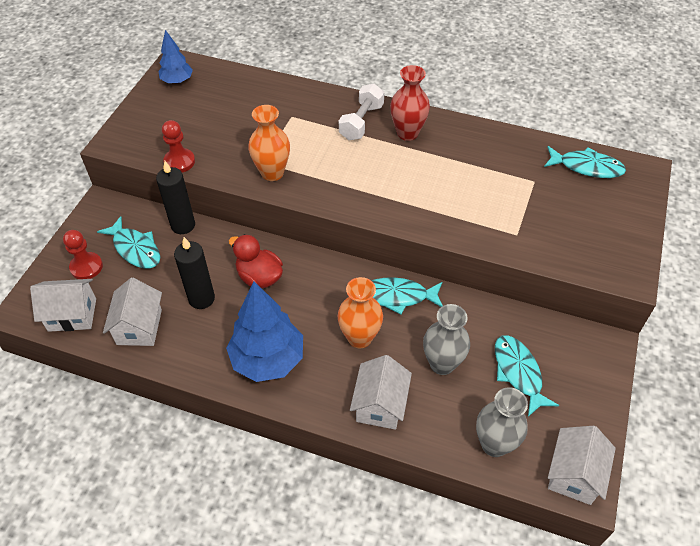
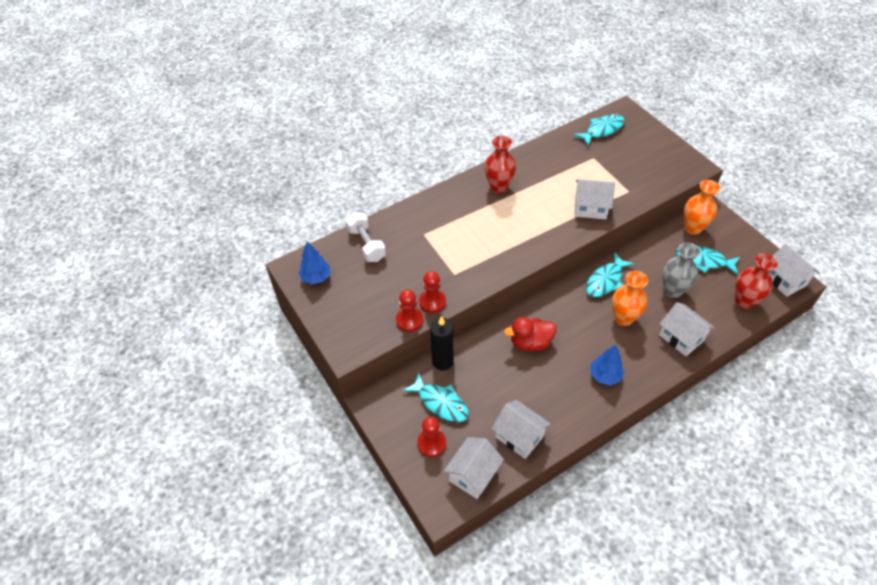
camera: 50 degrees left, 0 degrees up
turquoise fish [97,216,160,269] -> turquoise fish turned 45 degrees clockwise [402,373,469,422]
black candle [174,237,215,309] -> none
blue tree [226,282,303,382] -> blue tree [591,345,625,386], size x0.56
orange vase [248,105,290,181] -> orange vase moved to [684,180,720,235]
white dumbbell [339,83,384,140] -> white dumbbell moved to [346,212,386,262]
grey vase [476,387,528,457] -> red vase [735,253,778,309]
none -> red pawn [419,271,446,313]
none -> white house [574,179,615,219]

